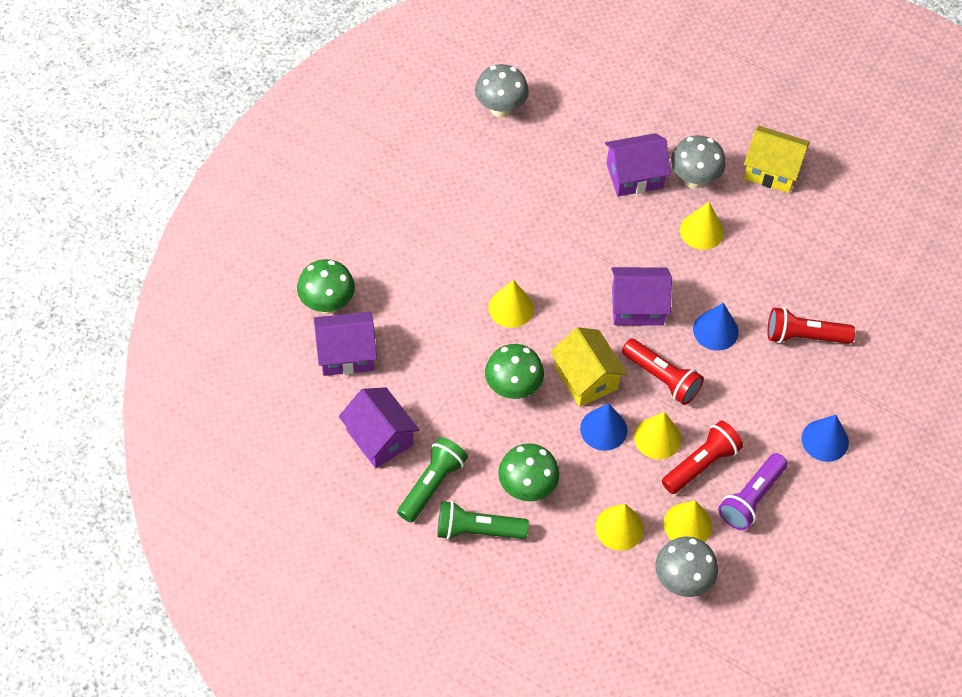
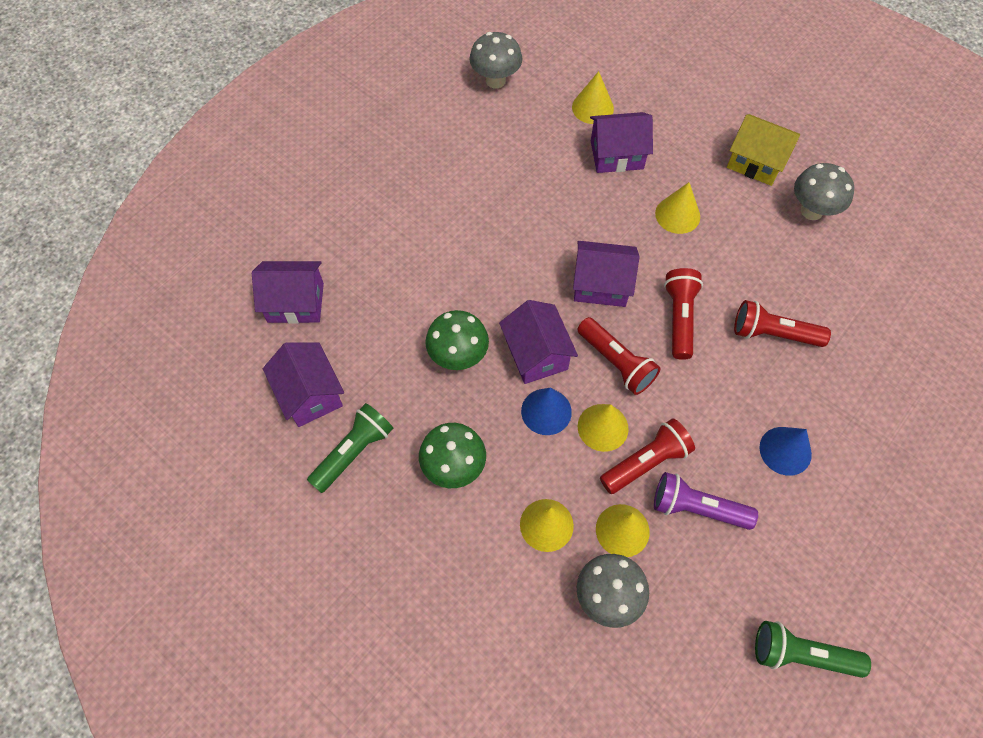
camera: 10 degrees right, 5 degrees up
green mushroom [297,259,355,314] -> none
green flashlight [437,501,529,540] -> green flashlight moved to [755,621,871,678]
yellow cone [488,280,534,328] -> yellow cone moved to [572,71,614,124]
yellow house [550,327,627,407] -> purple house [499,300,578,384]
grey mushroom [671,135,726,189] -> grey mushroom moved to [794,163,854,220]
blue cone [693,303,739,351] -> red flashlight [664,268,703,360]
purple flashlight [718,453,788,530] -> purple flashlight turned 60 degrees clockwise [654,472,758,530]

